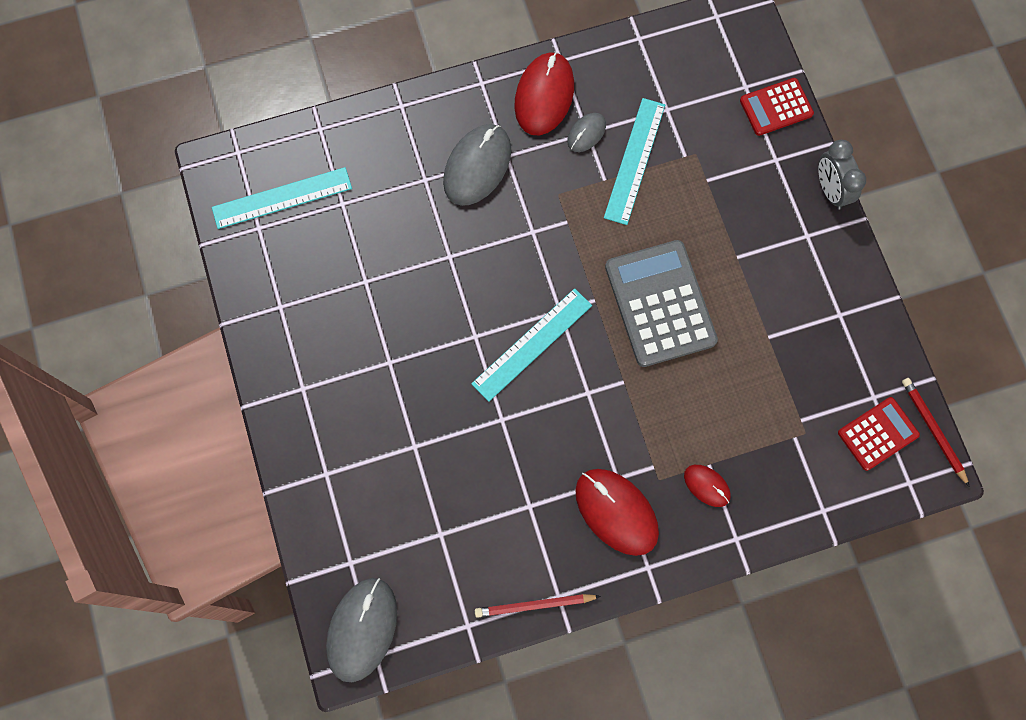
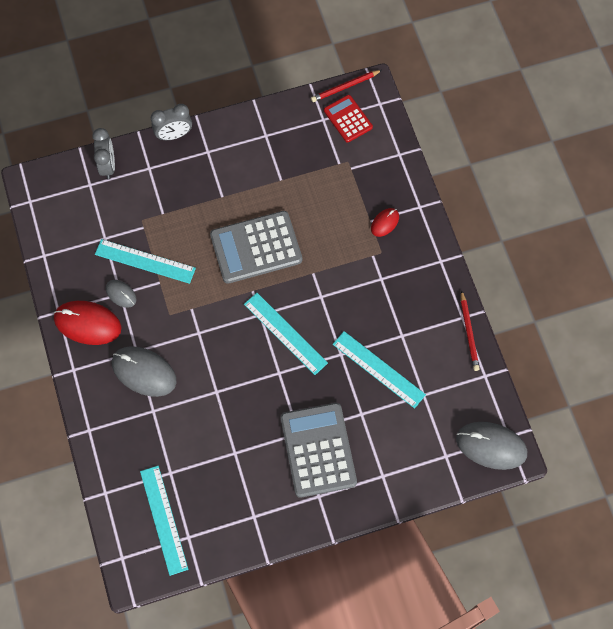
camera: 90 degrees left, 5 degrees down
red mouse [575,469,659,556] -> none
red calculator [740,78,814,136] -> grey clock [92,128,115,179]
none -> grey calculator [281,403,357,498]
none -> turquoise ruler [333,331,426,409]

